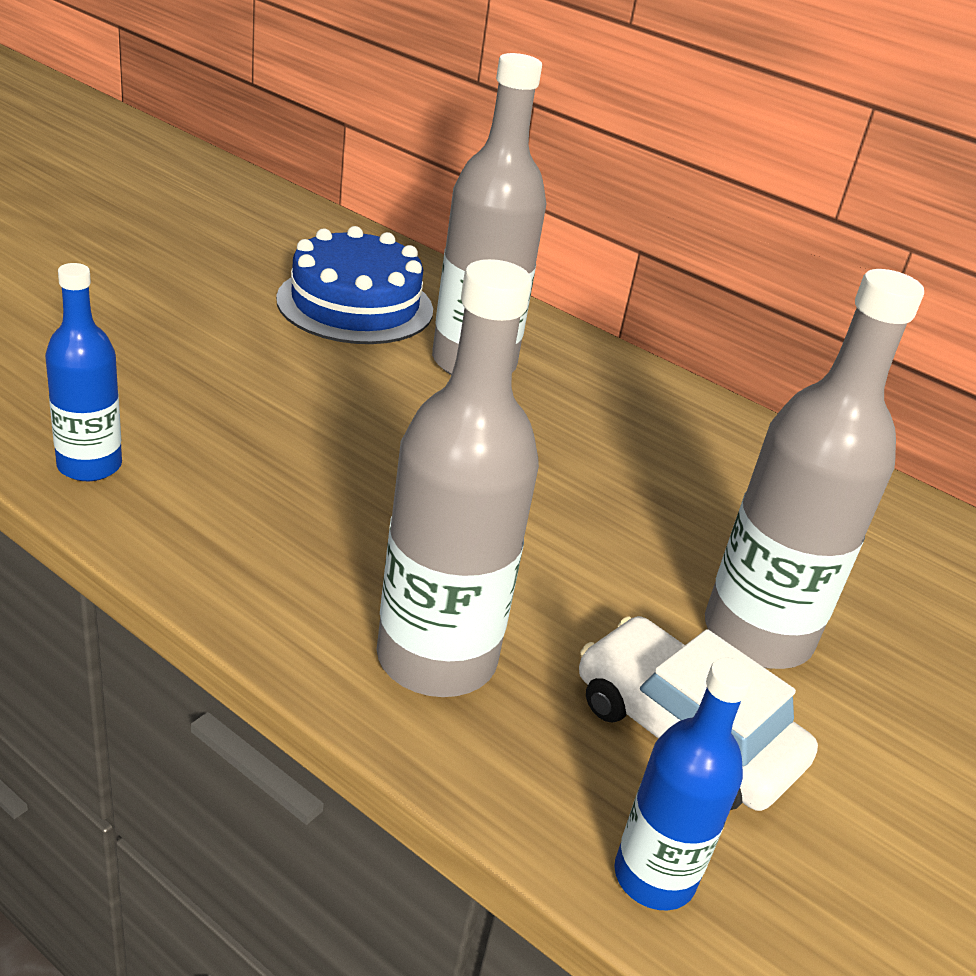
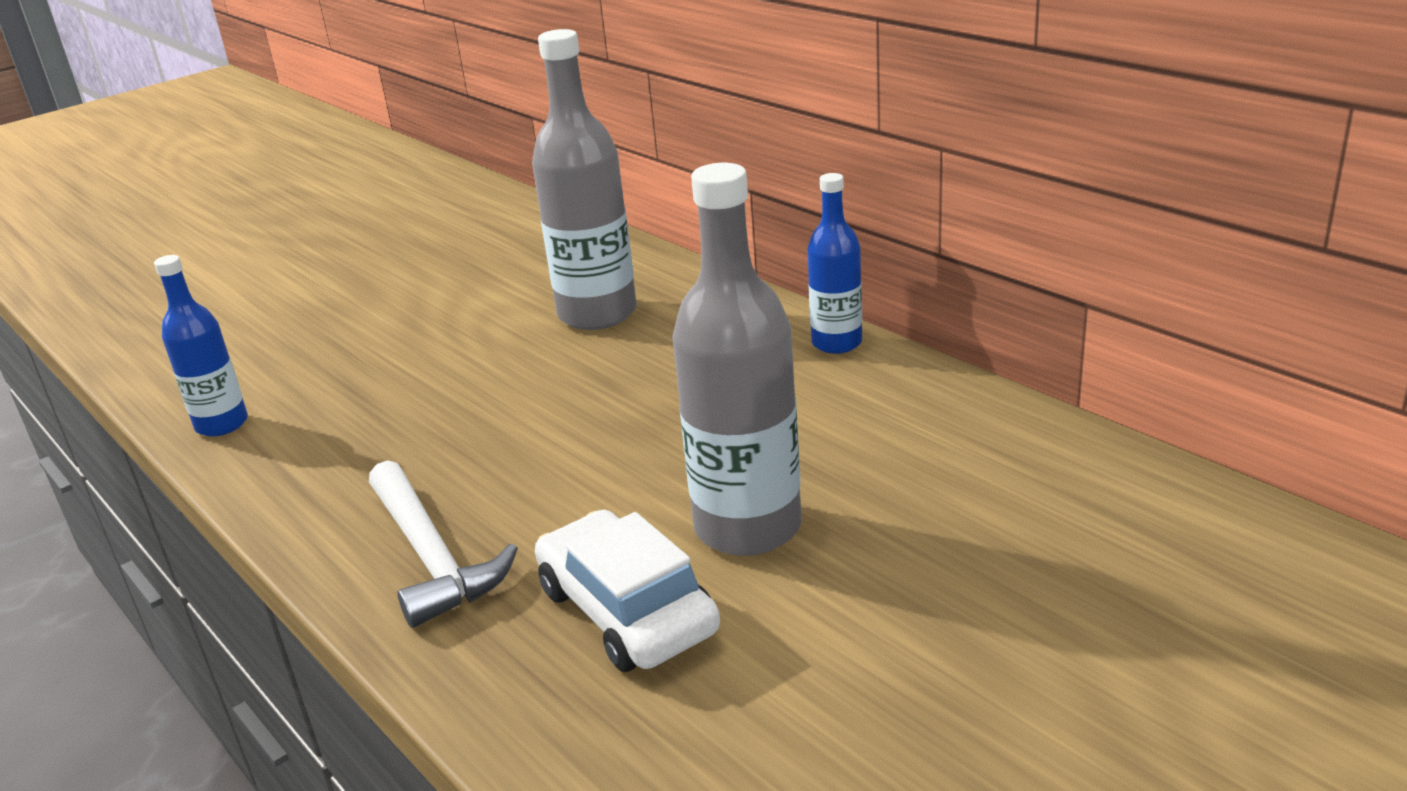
camera: 20 degrees right, 5 degrees down
blue cake [276,226,433,344] -> none
grey bottle [376,259,539,697] -> white hammer [369,460,518,628]
blue bottle [614,657,753,910] -> blue bottle moved to [807,173,862,354]

